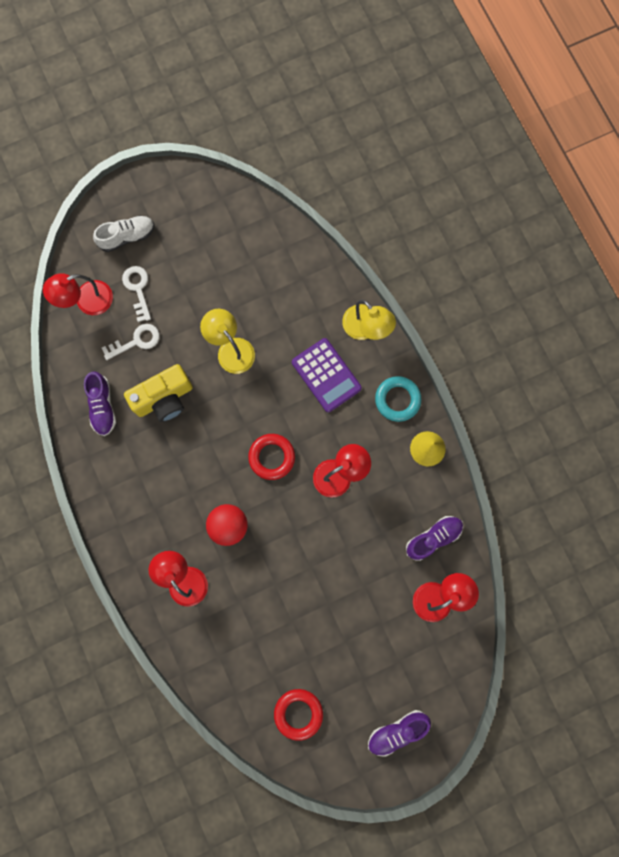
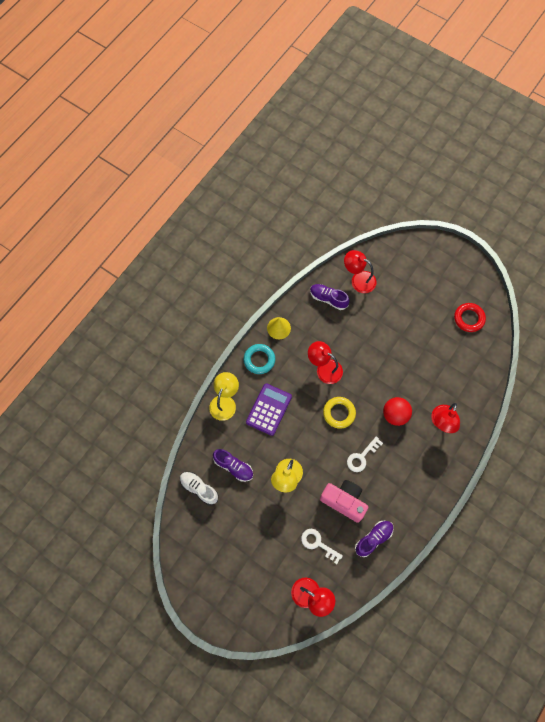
camera: 120 degrees left, 10 degrees down
white shoe [93,215,155,252] -> white shoe moved to [180,472,219,505]
white key [122,266,151,322] -> white key moved to [347,436,383,472]
yellow camera [124,364,193,422] -> pink camera [320,480,368,523]
red ring [248,434,295,480] -> yellow ring [323,397,356,428]
purple shoe [368,710,431,757] -> purple shoe moved to [213,449,253,482]

